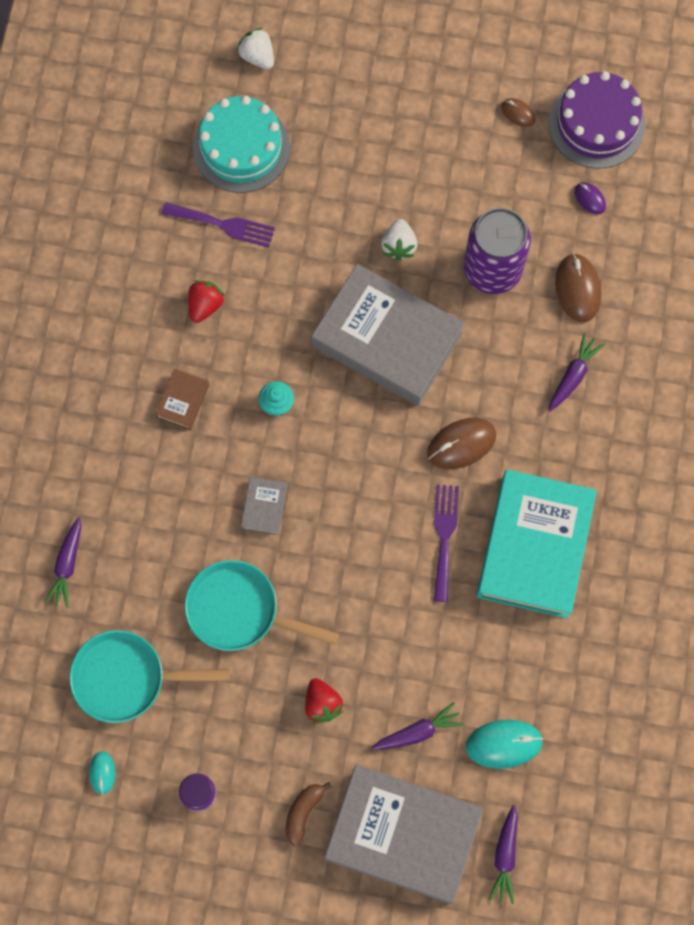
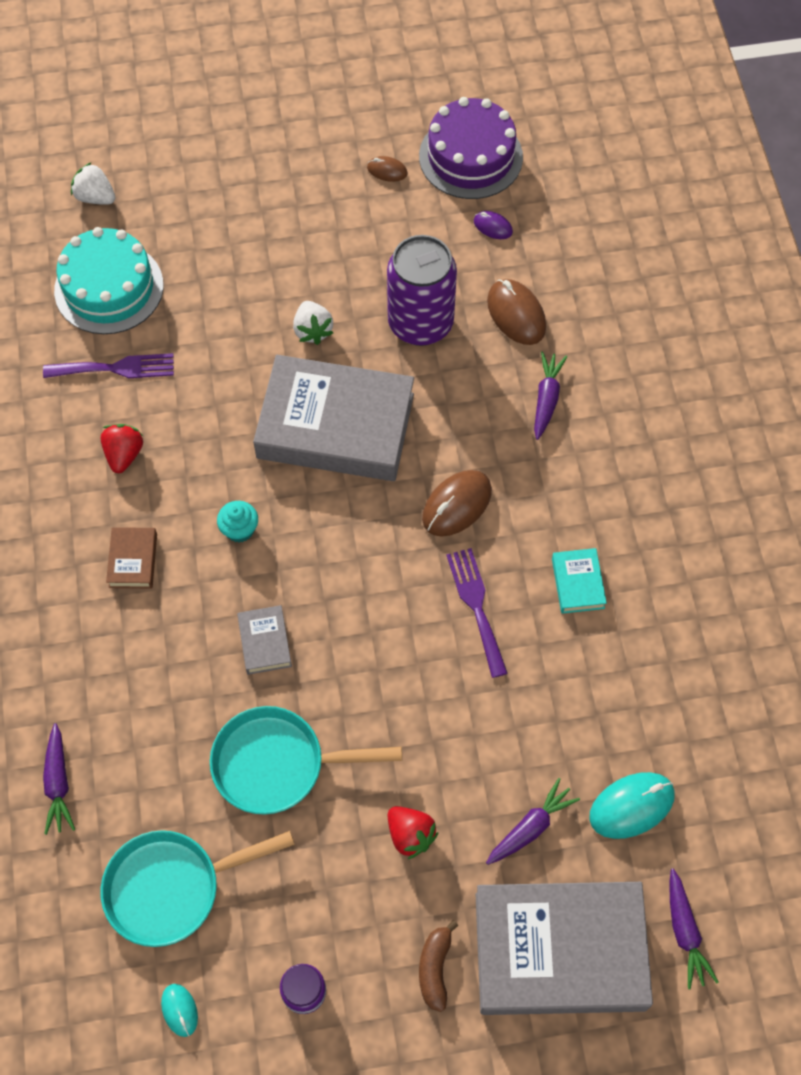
camera: 20 degrees left, 10 degrees down
turquoise book [477,469,597,618] -> turquoise book [552,548,607,614], size x0.41

